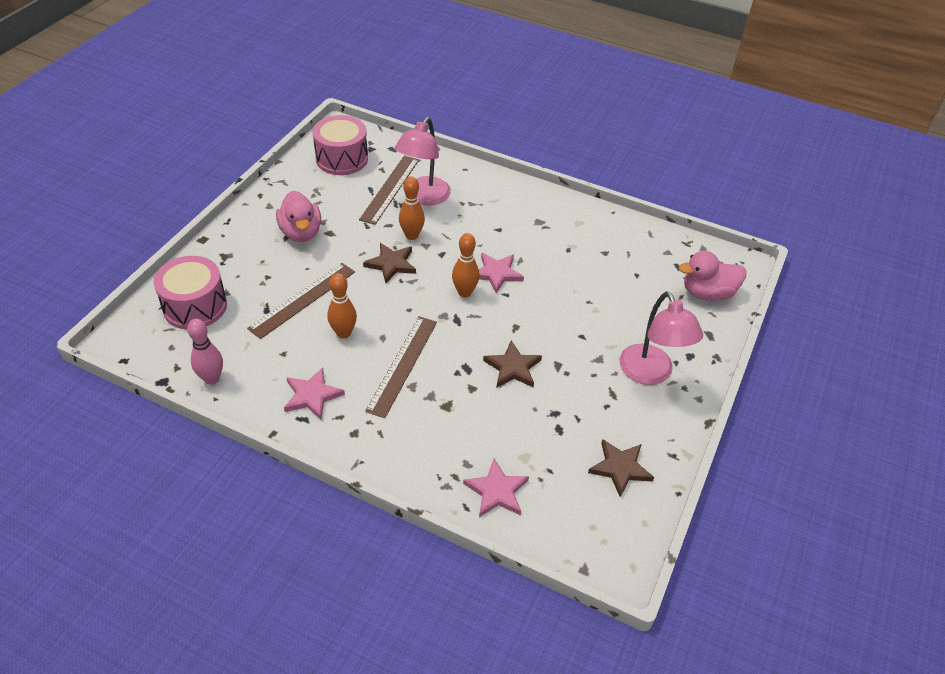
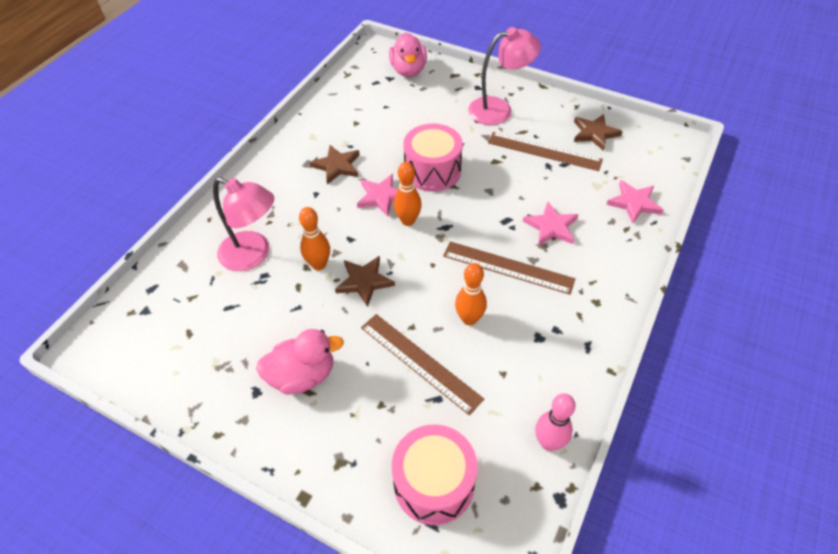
camera: 85 degrees left, 5 degrees up
pink star [284,368,345,420] -> pink star moved to [523,201,579,246]
pink drum [313,115,368,175] -> pink drum moved to [403,124,463,192]
brown ruler [359,156,419,225] -> brown ruler moved to [488,132,603,171]
brown star [483,340,542,387] -> brown star moved to [310,145,359,185]

